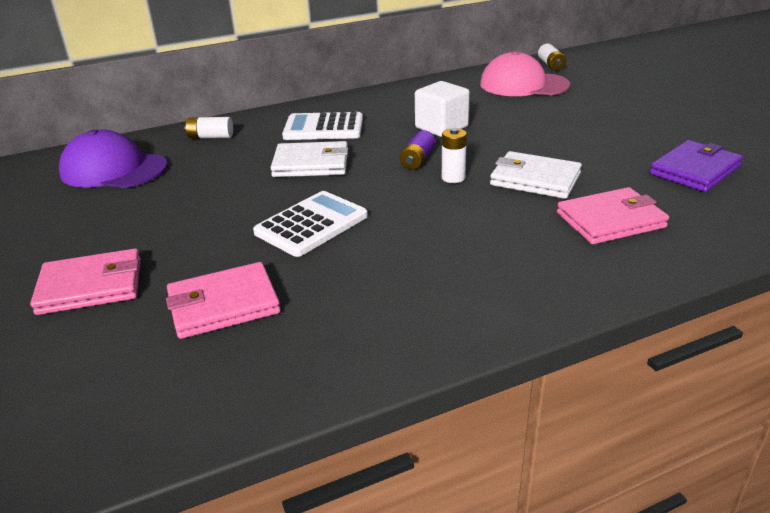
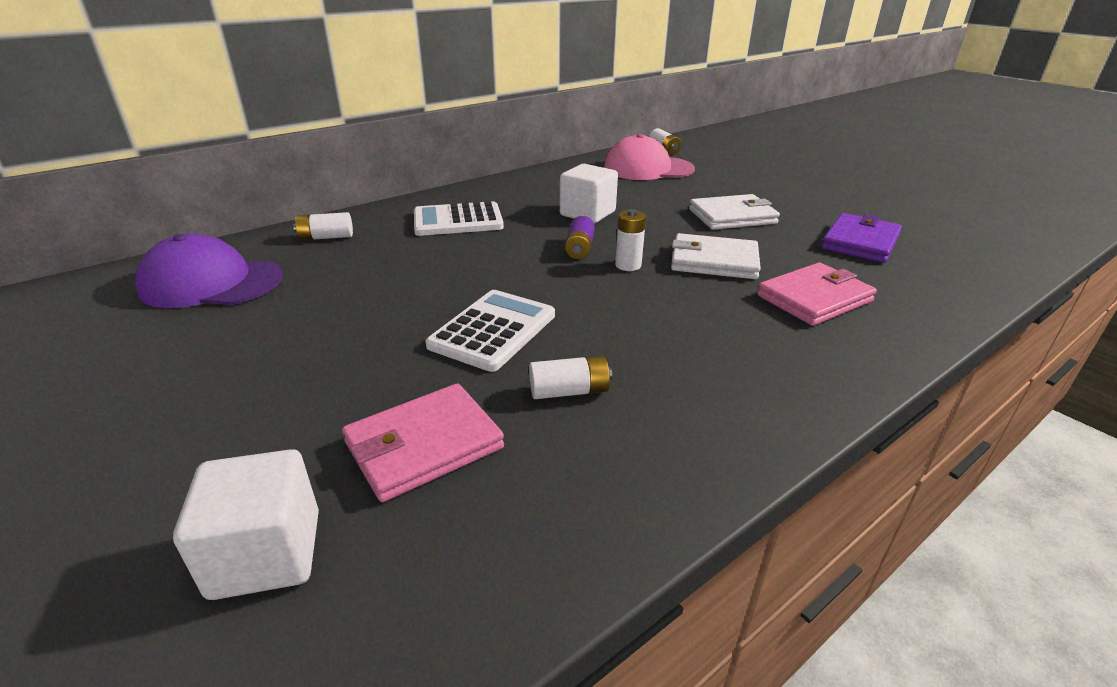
camera: 15 degrees left, 0 degrees up
pink wallet [30,249,141,315] -> none
white wallet [271,141,348,177] -> white wallet moved to [689,194,780,230]
none -> white cube [173,449,319,600]
none -> white battery [529,356,612,399]

